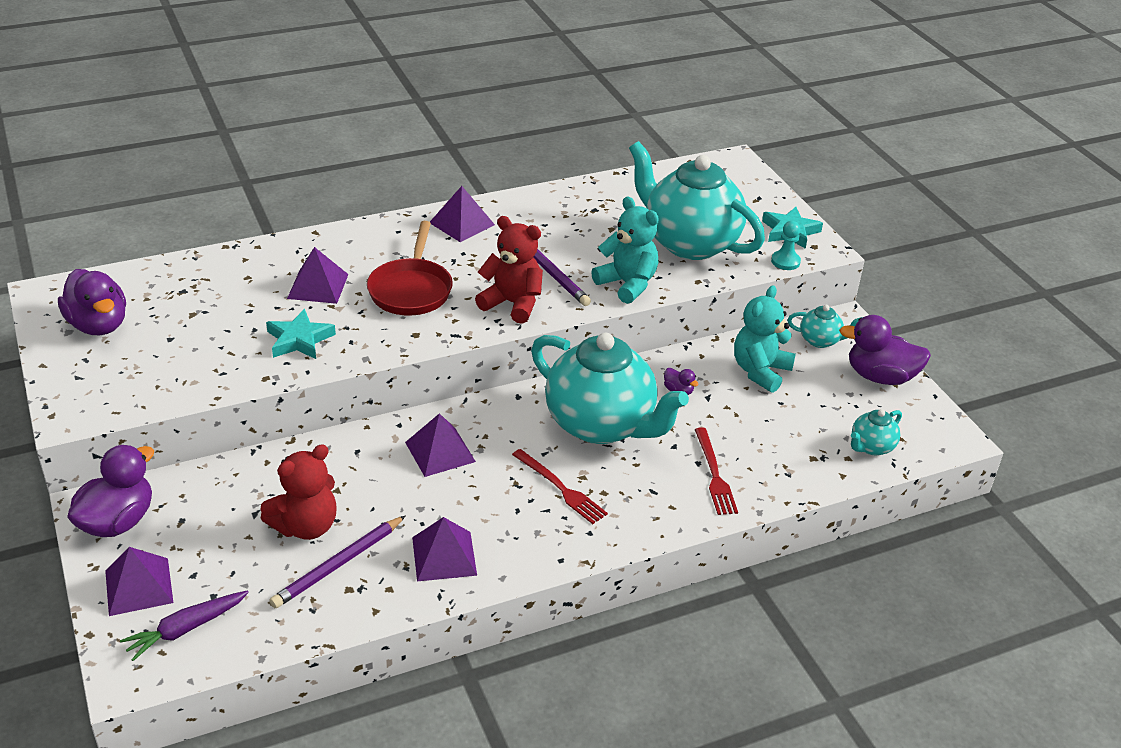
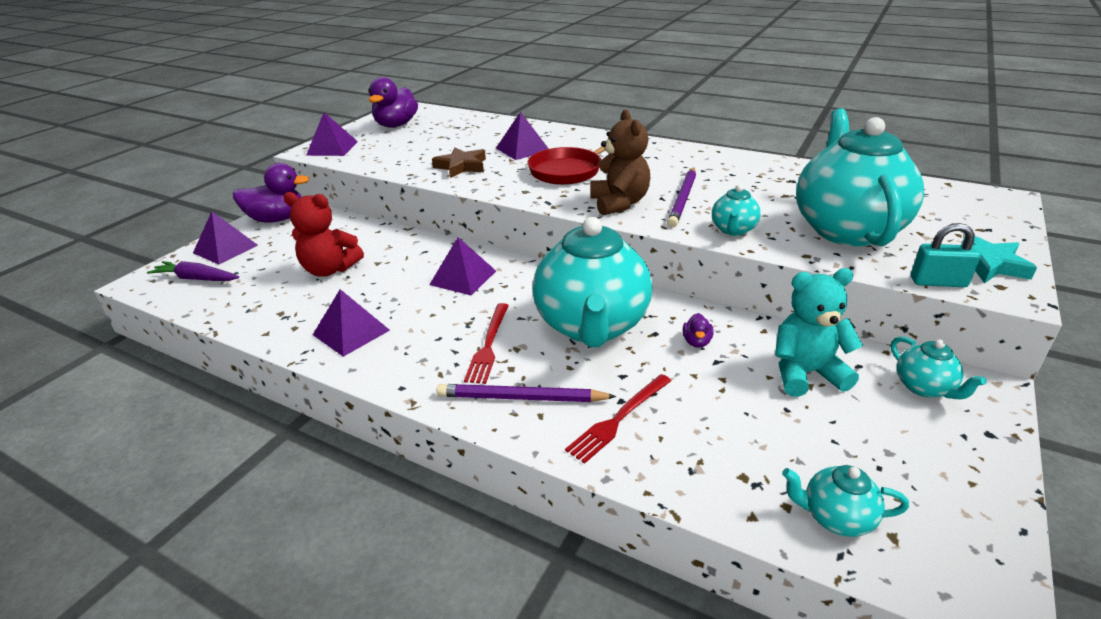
camera: 55 degrees right, 5 degrees down
turquoise star [266,309,336,359] -> brown star [432,147,486,178]
purple pencil [269,515,406,608] -> purple pencil moved to [436,384,617,402]
purple pyramid [430,186,495,242] -> purple pyramid moved to [306,112,358,156]
red teddy bear [475,216,543,324] -> brown teddy bear [590,110,650,215]
turquoise teddy bear [591,197,659,304] -> turquoise teapot [712,185,761,236]
turquoise pawn [771,221,801,270] -> turquoise padlock [911,223,980,287]
purple duck [839,315,931,385] -> none

